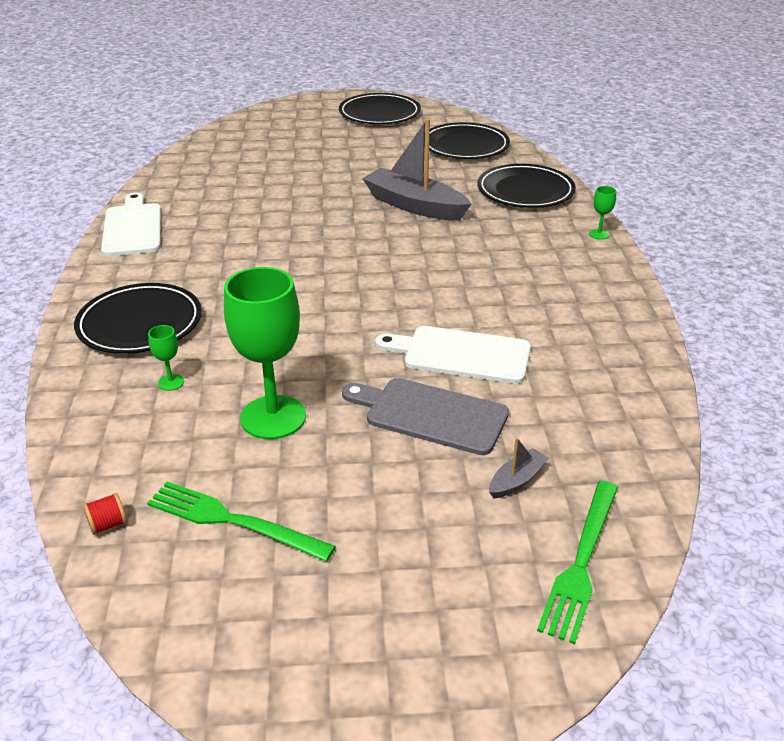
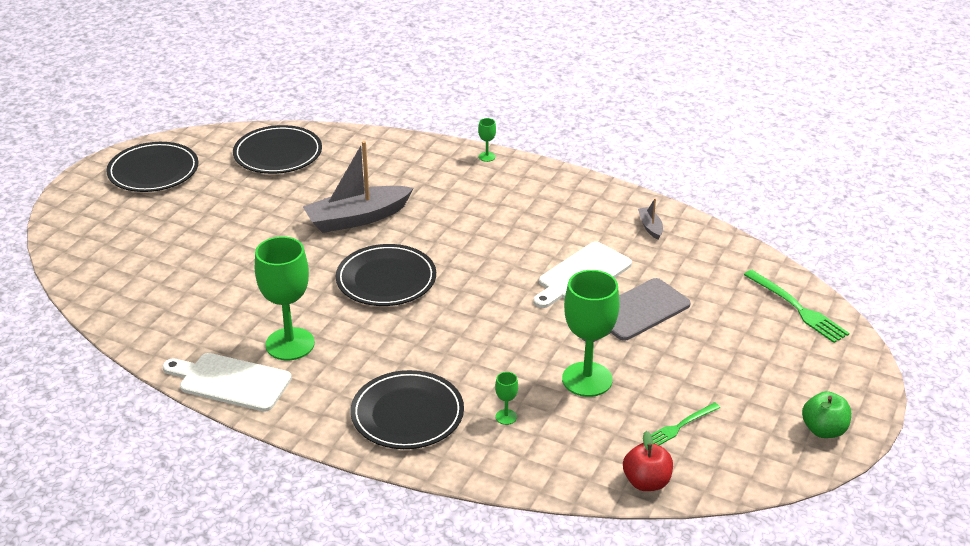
camera: 60 degrees left, 0 degrees up
red spool [83,493,127,535] -> red apple [623,431,673,491]
green fork [147,482,336,562] -> green fork [651,402,720,445], size x0.65
black plate [477,164,576,208] -> black plate moved to [336,244,436,306]
grey boat [489,437,549,499] -> grey boat moved to [638,198,663,240]
none -> green goblet [255,236,315,360]
none -> green apple [802,391,851,438]

